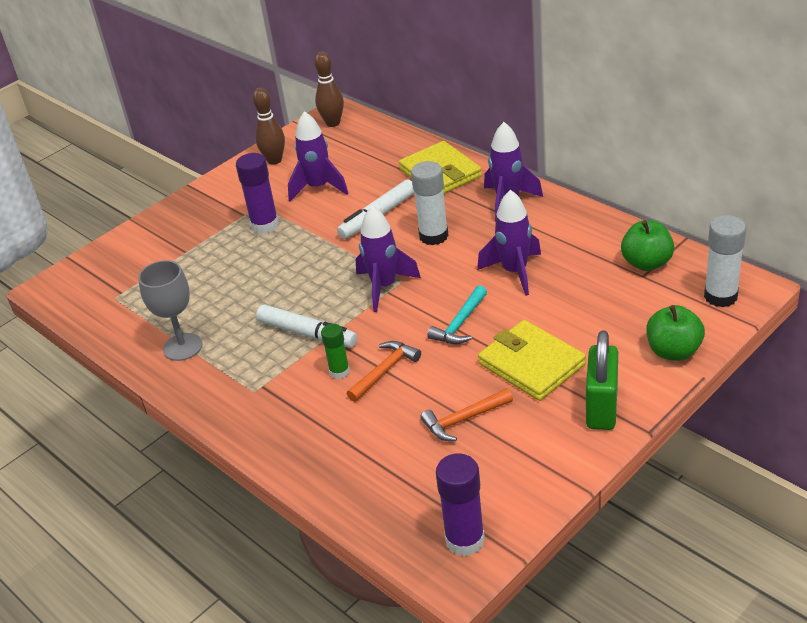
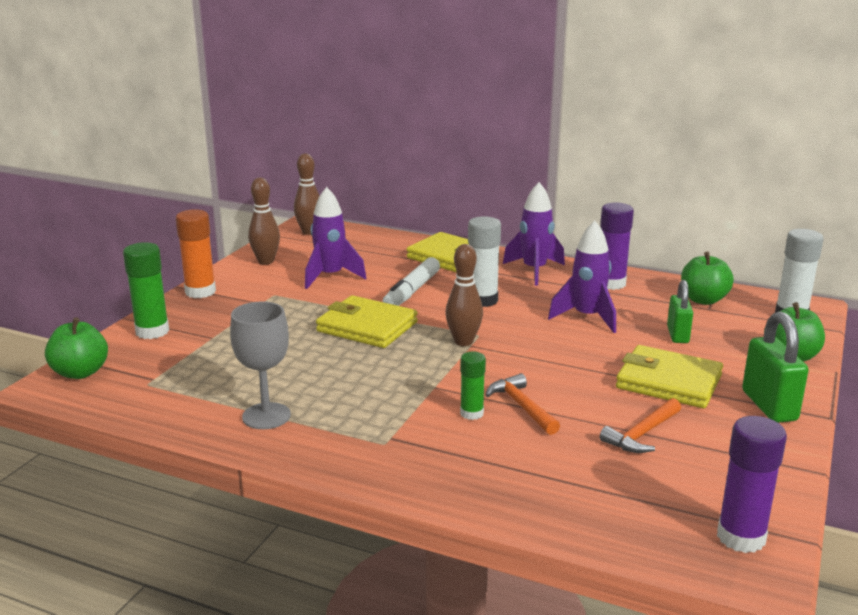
camera: 25 degrees left, 15 degrees down
purple glue stick [236,153,279,234] -> purple glue stick moved to [600,202,634,290]
white marker [256,304,357,348] -> none
orange hammer [347,341,421,402] -> orange hammer turned 45 degrees counterclockwise [486,373,560,435]
purple rocket [356,206,421,312] -> brown bowling pin [445,244,483,346]
turquoise hammer [427,285,487,344] -> none
none -> green apple [45,317,108,379]
none -> green glue stick [123,242,169,339]
none -> orange glue stick [176,209,216,298]
none -> yellow wallet [316,295,418,348]
none -> green padlock [667,280,693,343]

